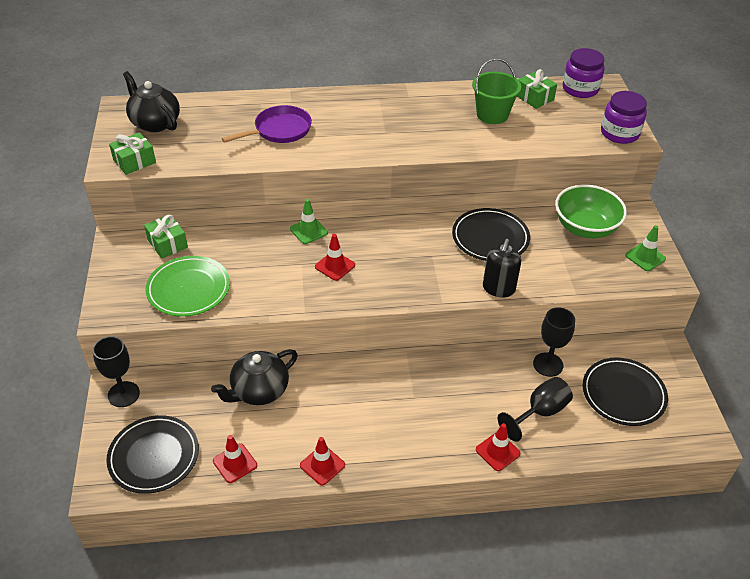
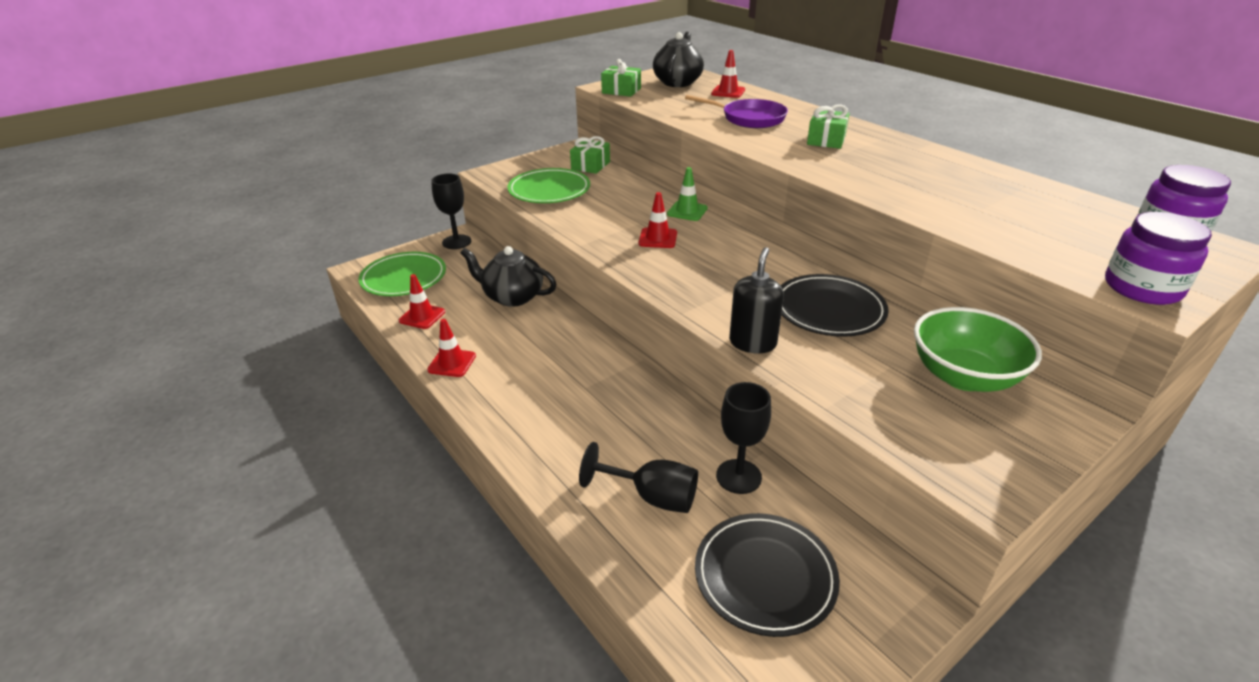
camera: 60 degrees right, 10 degrees down
black plate [106,415,199,494] -> green plate [358,252,446,296]
green bucket [472,58,521,124] -> none
red traffic cone [476,423,520,471] -> red traffic cone moved to [711,50,745,98]
black soap dispenser [483,239,521,298] -> black soap dispenser turned 120 degrees clockwise [729,247,784,353]
green gift [517,69,557,109] -> green gift moved to [807,104,850,149]
green traffic cone [625,225,666,271] -> none

